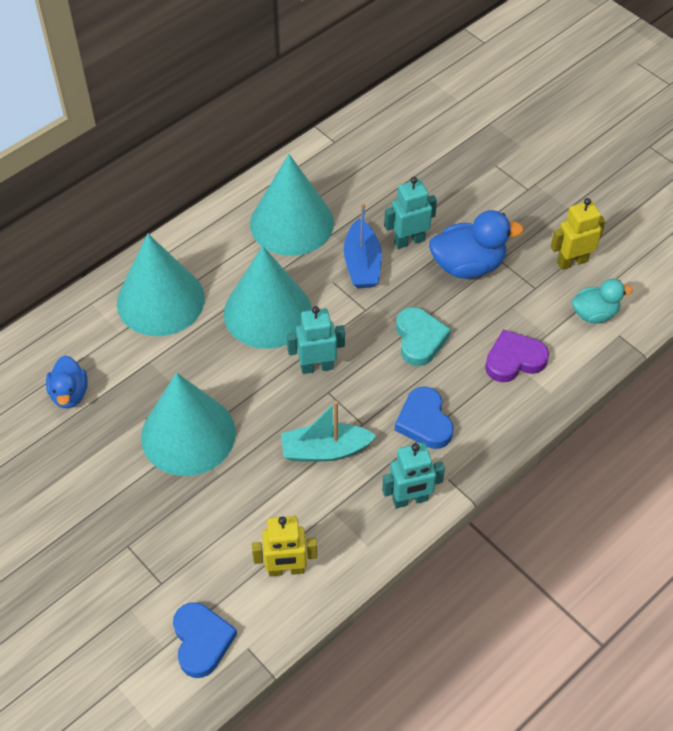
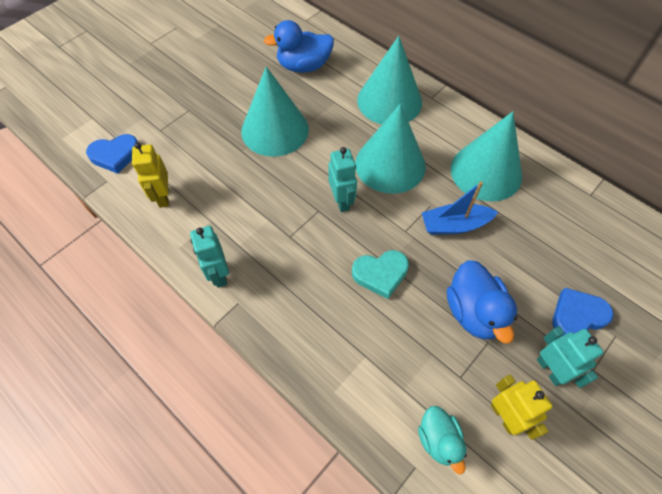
camera: 85 degrees right, 5 degrees up
blue duck [46,356,88,408] -> blue duck [264,20,334,73], size x1.57
turquoise boat [281,401,377,462] -> none
turquoise robot [384,177,437,249] -> turquoise robot moved to [537,326,604,388]
blue heart [395,387,454,449] -> blue heart moved to [553,288,614,336]
purple heart [485,329,549,382] -> none

